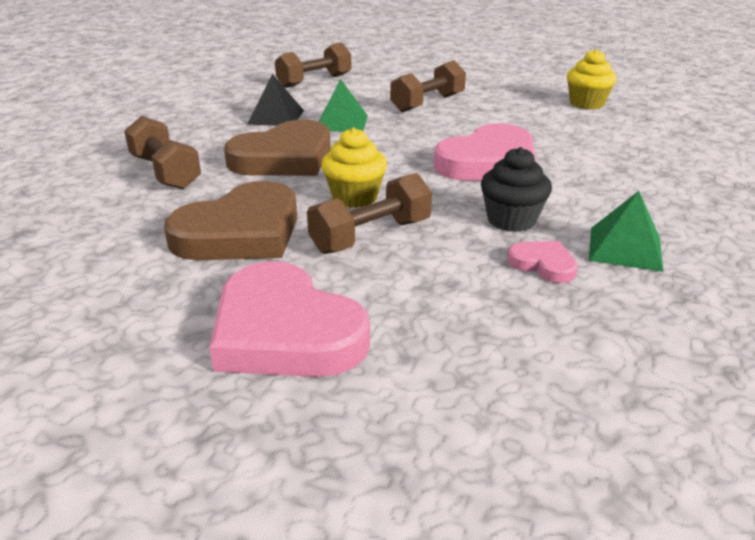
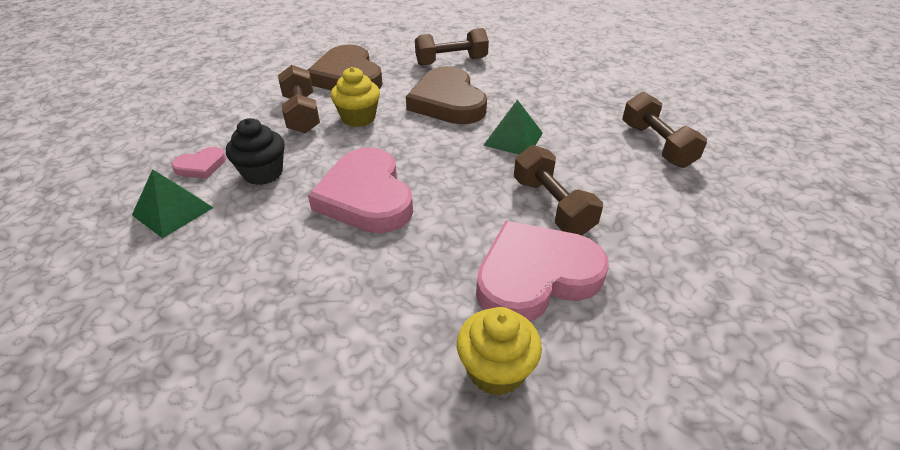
camera: 110 degrees right, 10 degrees up
pink heart [209,261,370,377] -> pink heart moved to [476,221,609,322]
black pyramid [247,74,304,126] -> none

